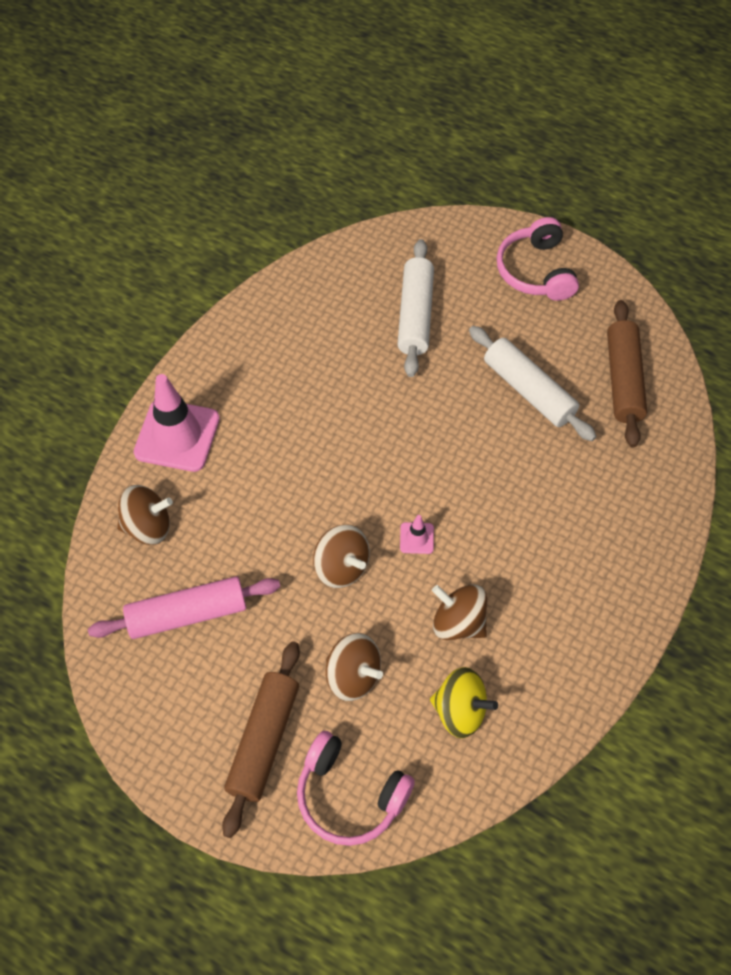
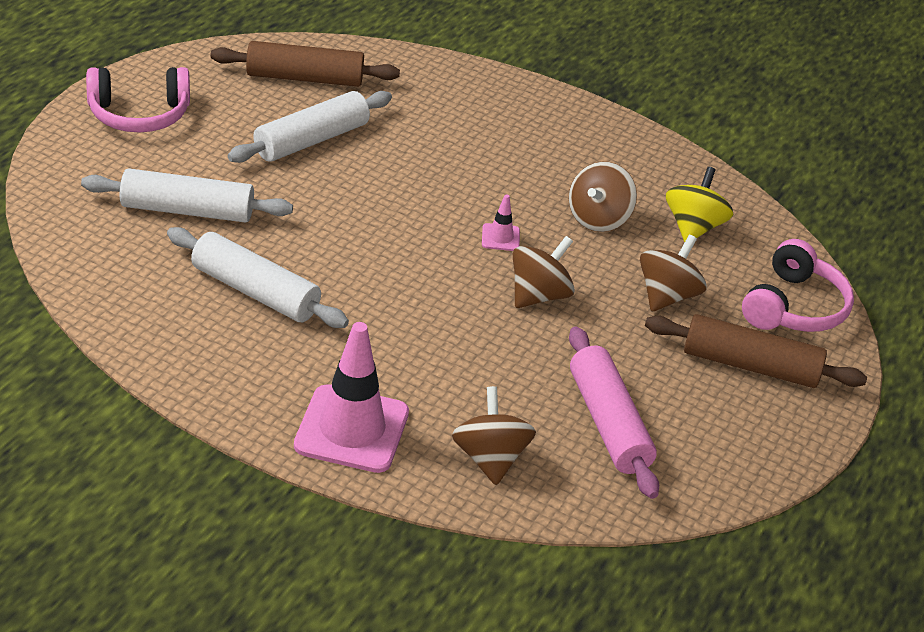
camera: 95 degrees left, 20 degrees down
none -> white rolling pin [167,227,349,328]

